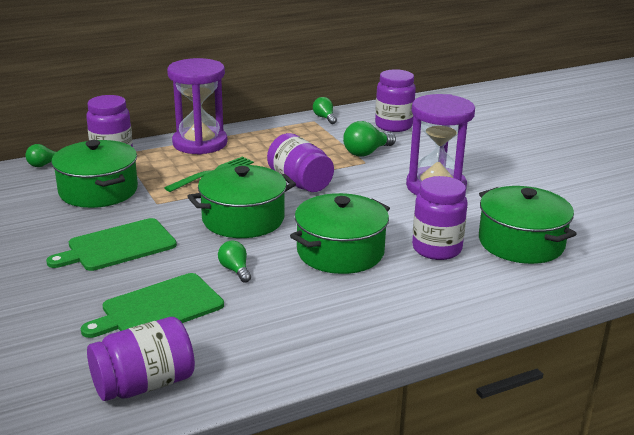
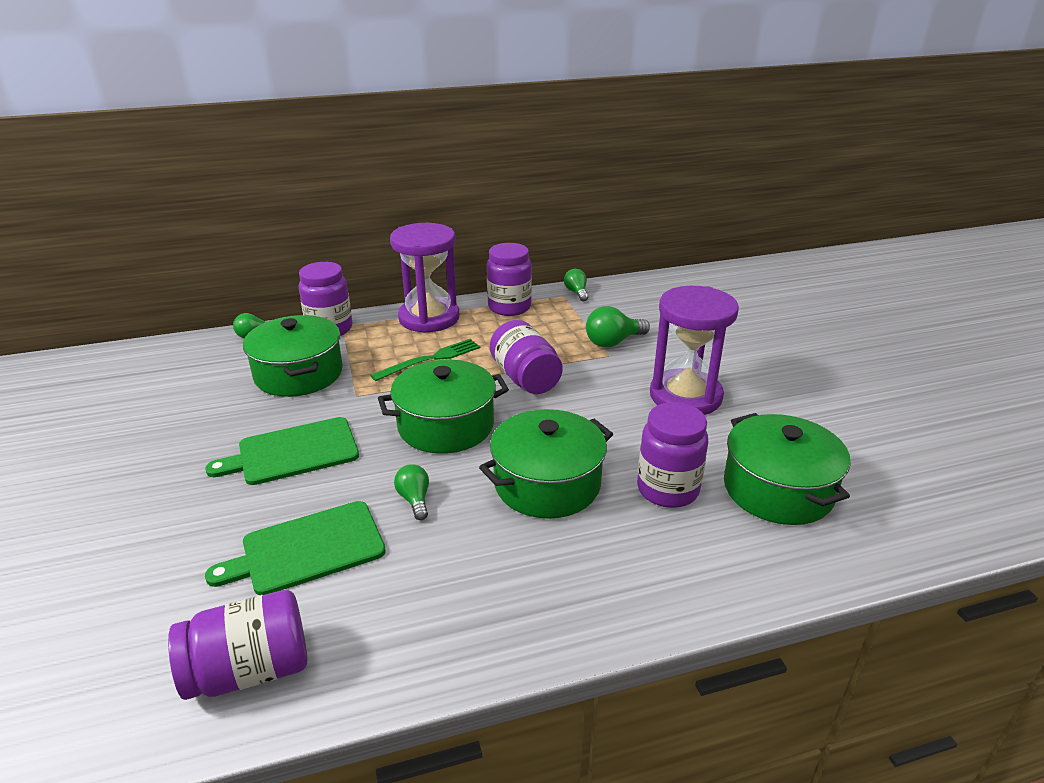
camera: 10 degrees right, 5 degrees up
purple jar [375,69,416,132] -> purple jar moved to [487,243,532,316]

